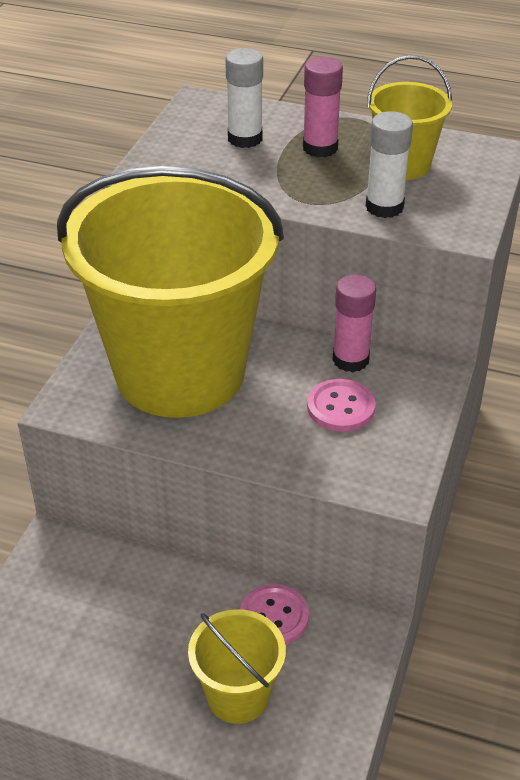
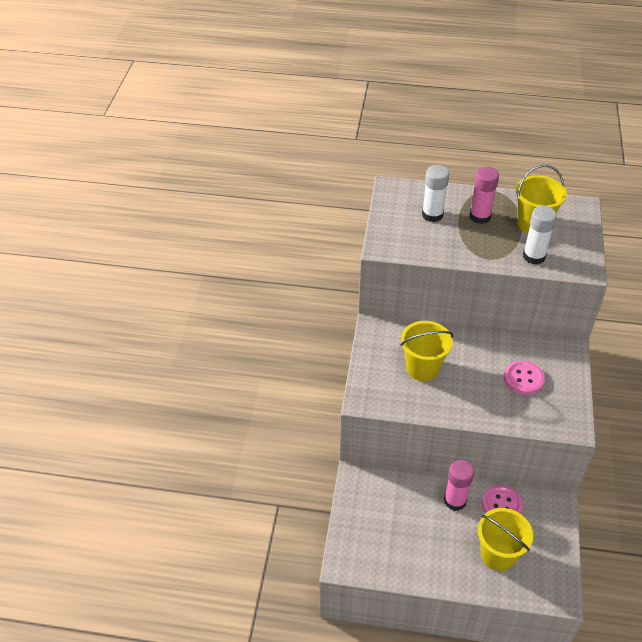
camera: 10 degrees left, 5 degrees up
yellow bucket [57,166,284,418] -> yellow bucket [401,321,453,381], size x0.43
pink glue stick [332,274,376,372] -> pink glue stick moved to [444,460,474,511]

